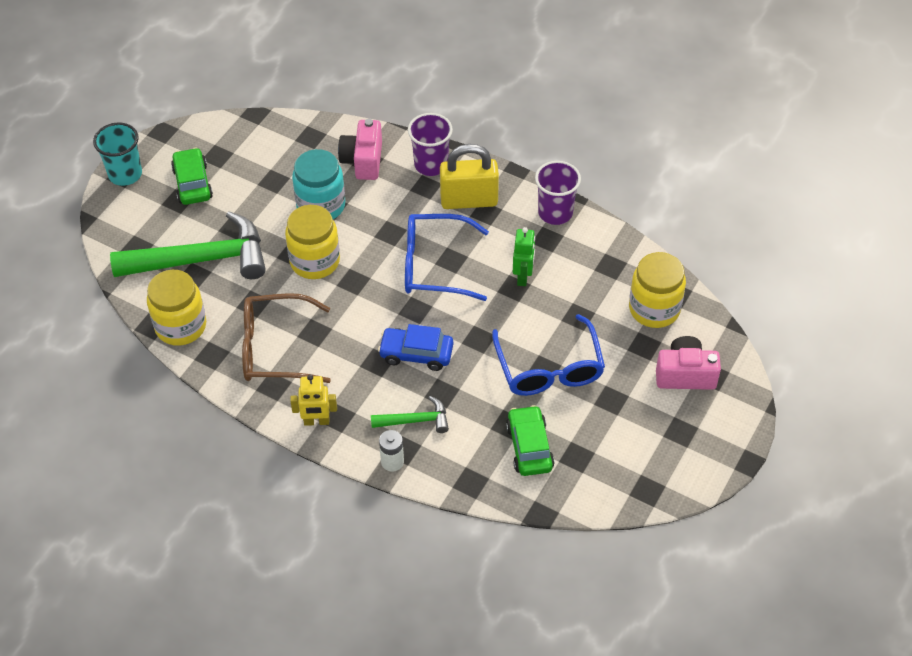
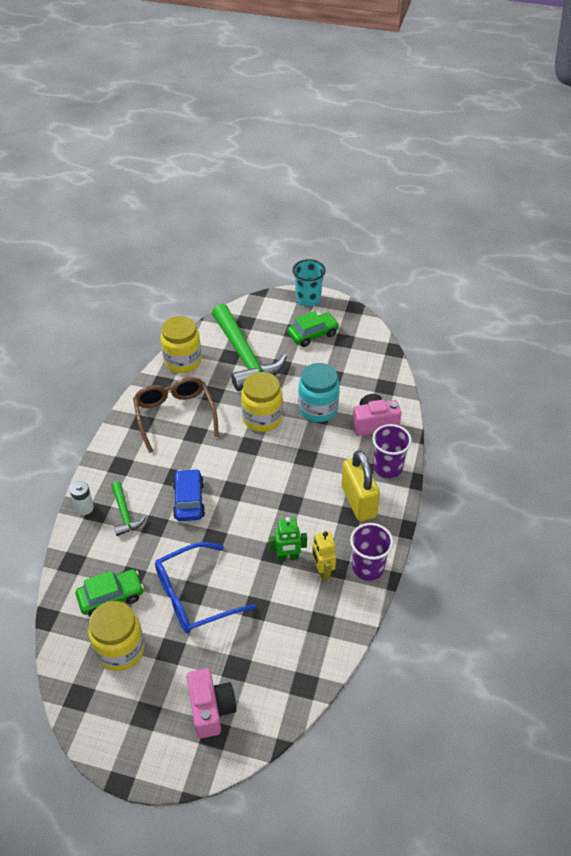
camera: 75 degrees right, 5 degrees down
yellow robot [290,374,337,426] -> yellow robot moved to [312,531,336,581]
blue glasses [405,214,489,301] -> none
yellow jar [629,252,686,328] -> yellow jar moved to [88,601,145,671]

